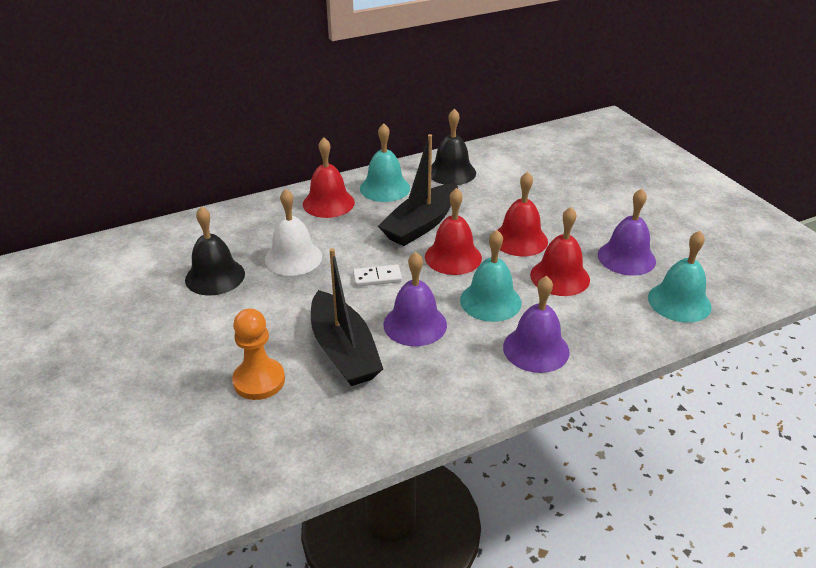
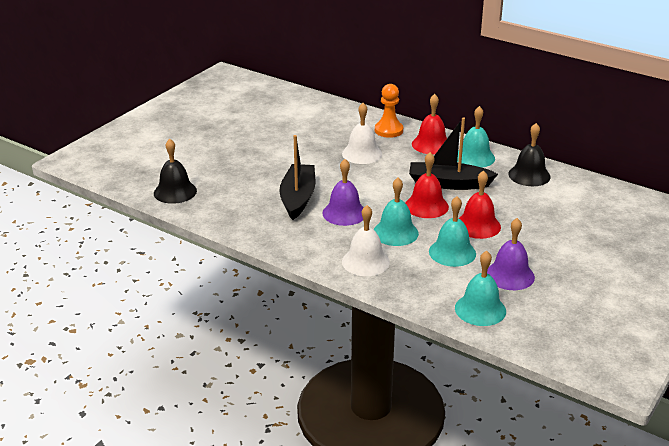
camera: 60 degrees right, 5 degrees down
black bell [185,206,245,296] -> black bell moved to [154,139,197,204]
orange pawn [232,308,285,400] -> orange pawn moved to [375,84,403,138]
black boat [311,248,383,386] -> black boat turned 150 degrees clockwise [280,135,315,220]
white domino [353,265,402,287] -> none
purple bell [503,276,570,373] -> white bell [342,205,390,276]
red bell [530,207,590,296] -> turquoise bell [429,196,476,267]

